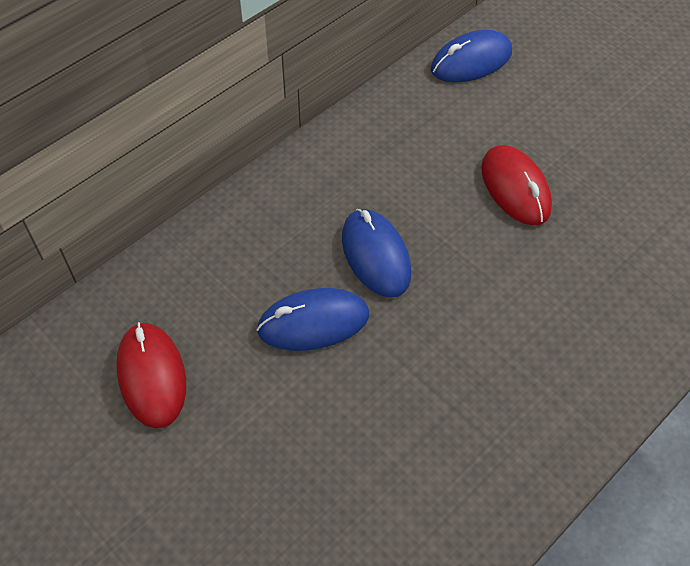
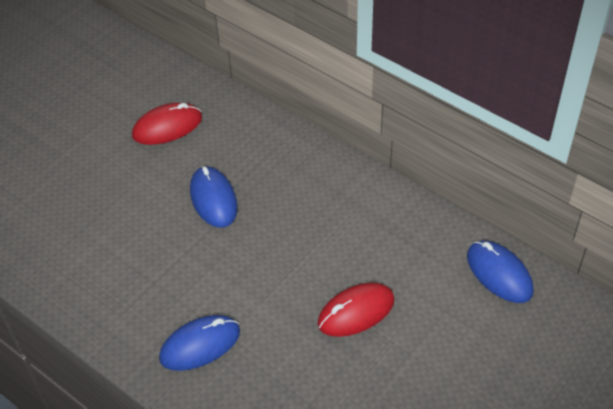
camera: 85 degrees right, 5 degrees down
blue mouse [342,209,411,298] -> blue mouse moved to [159,315,240,371]

